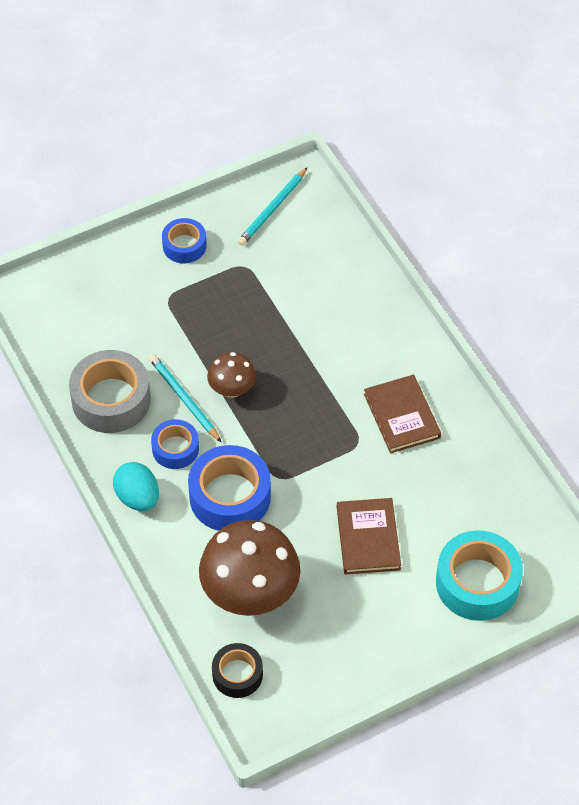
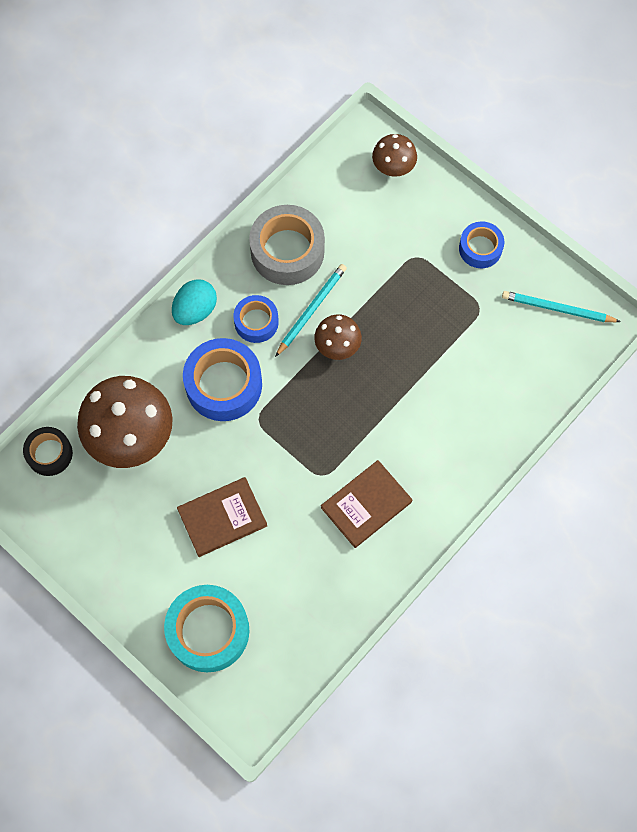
camera: 70 degrees right, 15 degrees up
none -> brown mushroom [372,134,417,177]

